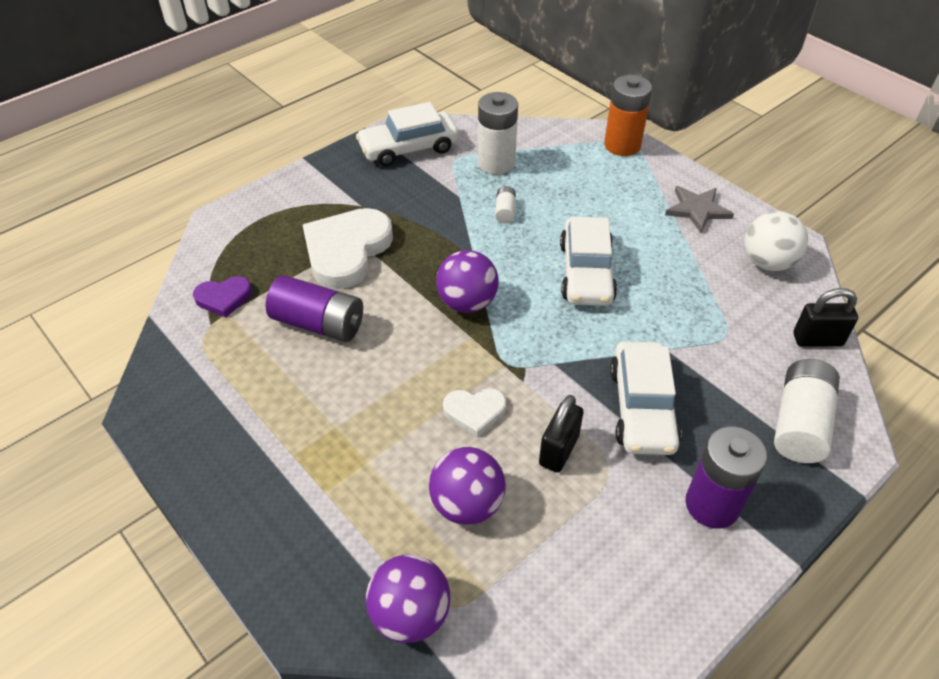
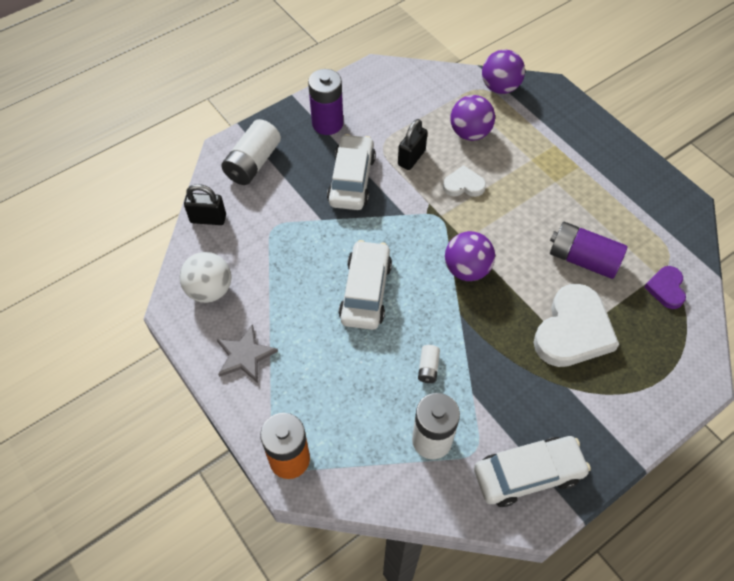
camera: 175 degrees left, 10 degrees up
purple heart [193,276,252,318] -> purple heart turned 75 degrees counterclockwise [644,266,686,309]

